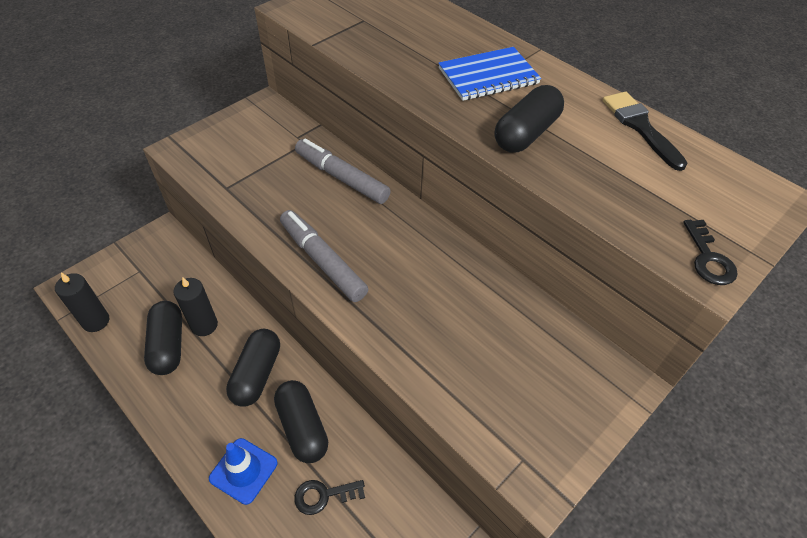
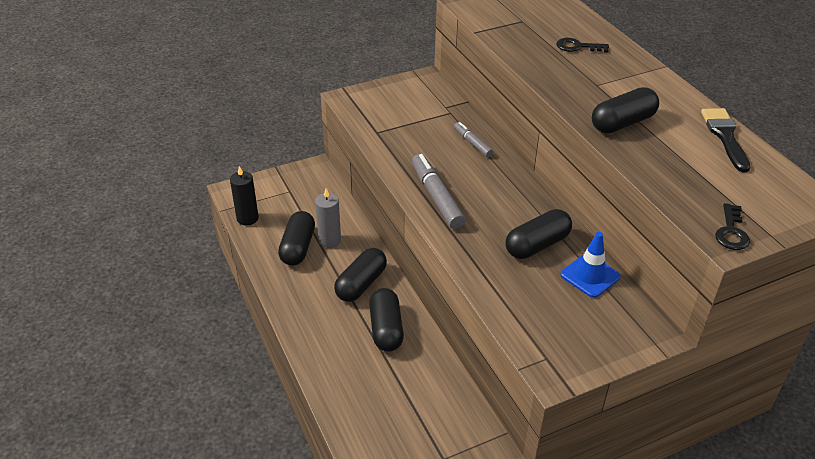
camera: 20 degrees right, 10 degrees down
black candle [173,277,218,336] -> grey candle [315,188,341,248]
blue traffic cone [209,438,278,505] -> blue traffic cone moved to [560,232,621,298]
black key [294,480,365,515] -> black key moved to [556,38,609,52]
grey marker [295,139,391,204] -> grey marker [454,122,493,157], size x0.57
blue notebook [438,47,541,101] -> none
none -> black capsule [505,209,572,259]

